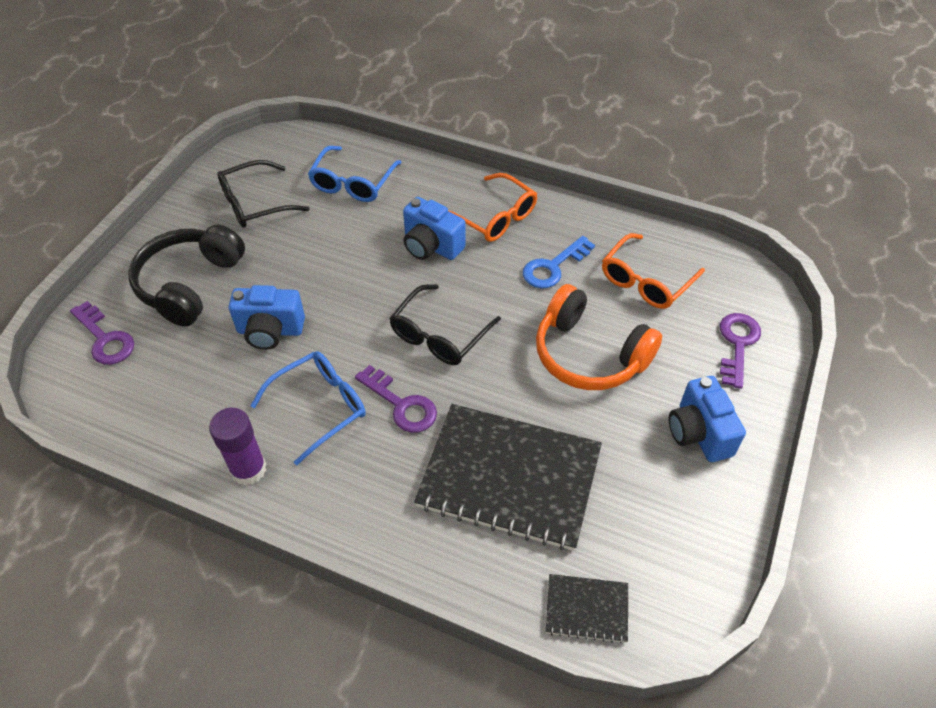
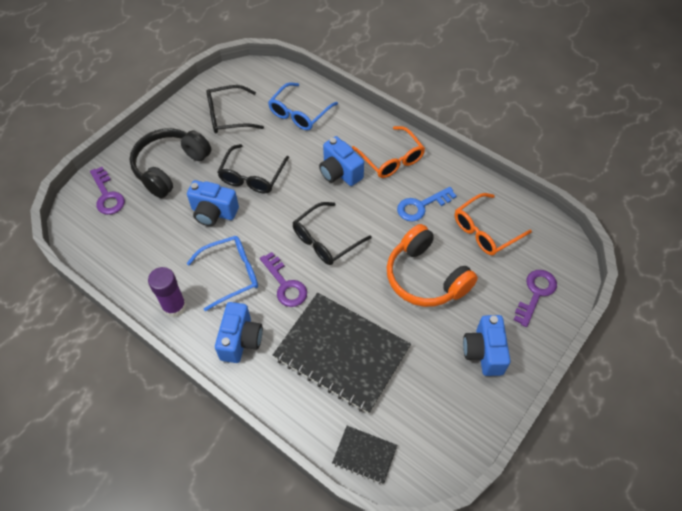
camera: 15 degrees right, 5 degrees up
none -> blue camera [215,302,263,363]
none -> black glasses [217,144,289,193]

